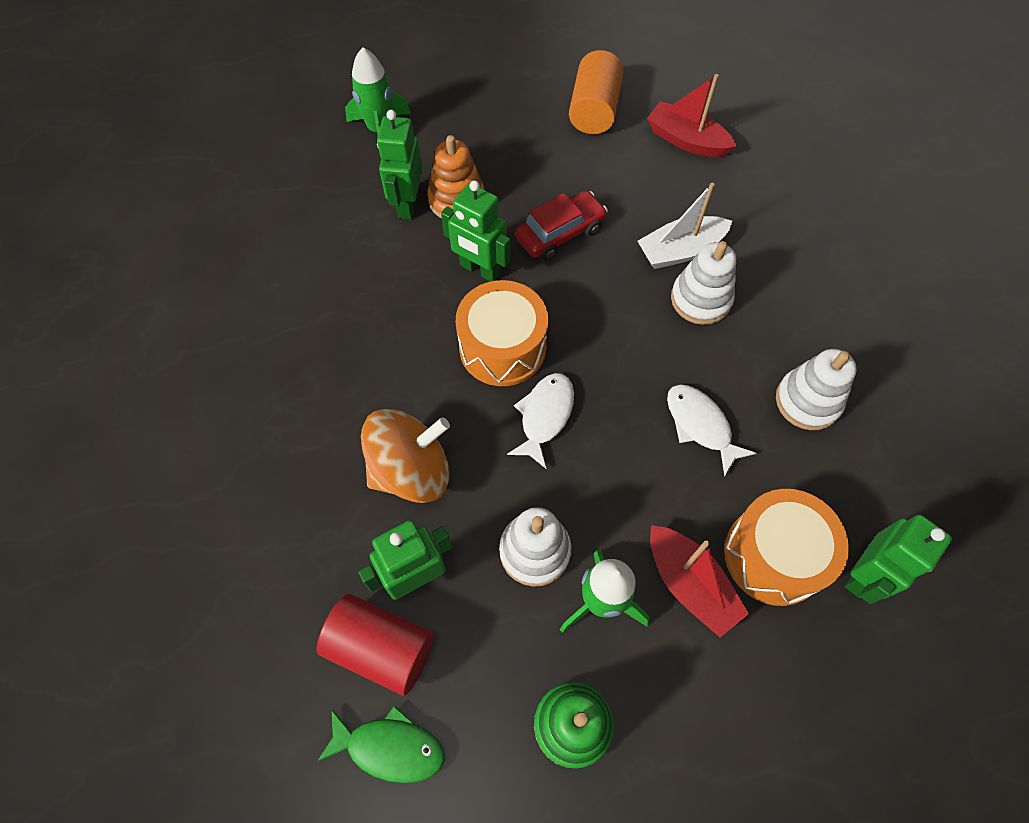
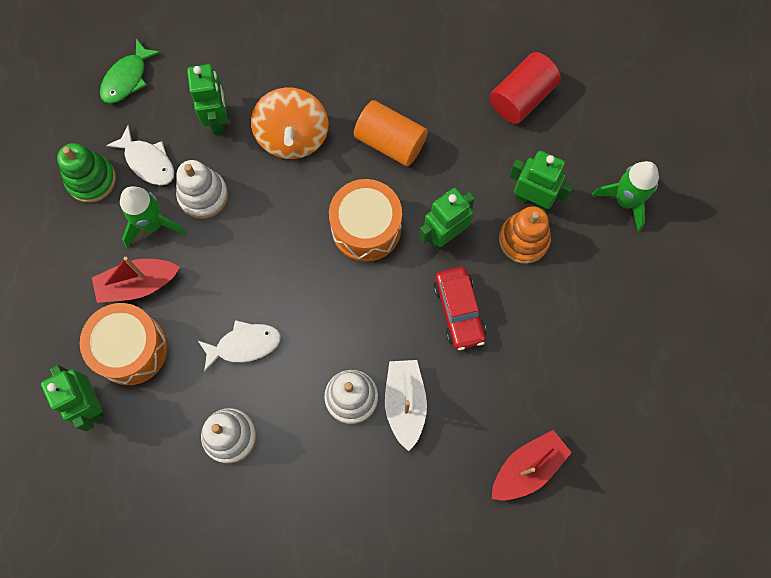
camera: 110 degrees right, 10 degrees up
red cylinder [317,594,434,696] -> red cylinder moved to [490,52,561,124]
white fish [507,373,574,469] -> white fish moved to [106,125,174,185]
orange cylinder [569,50,624,134] -> orange cylinder moved to [354,100,428,166]

